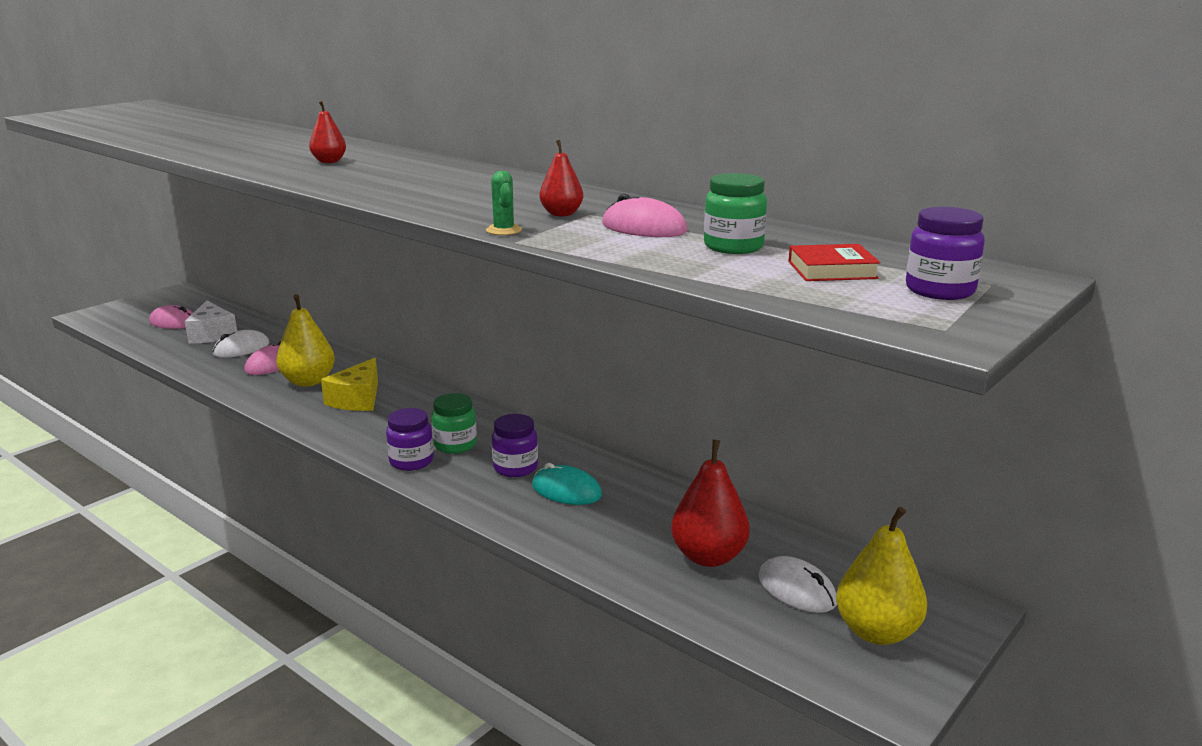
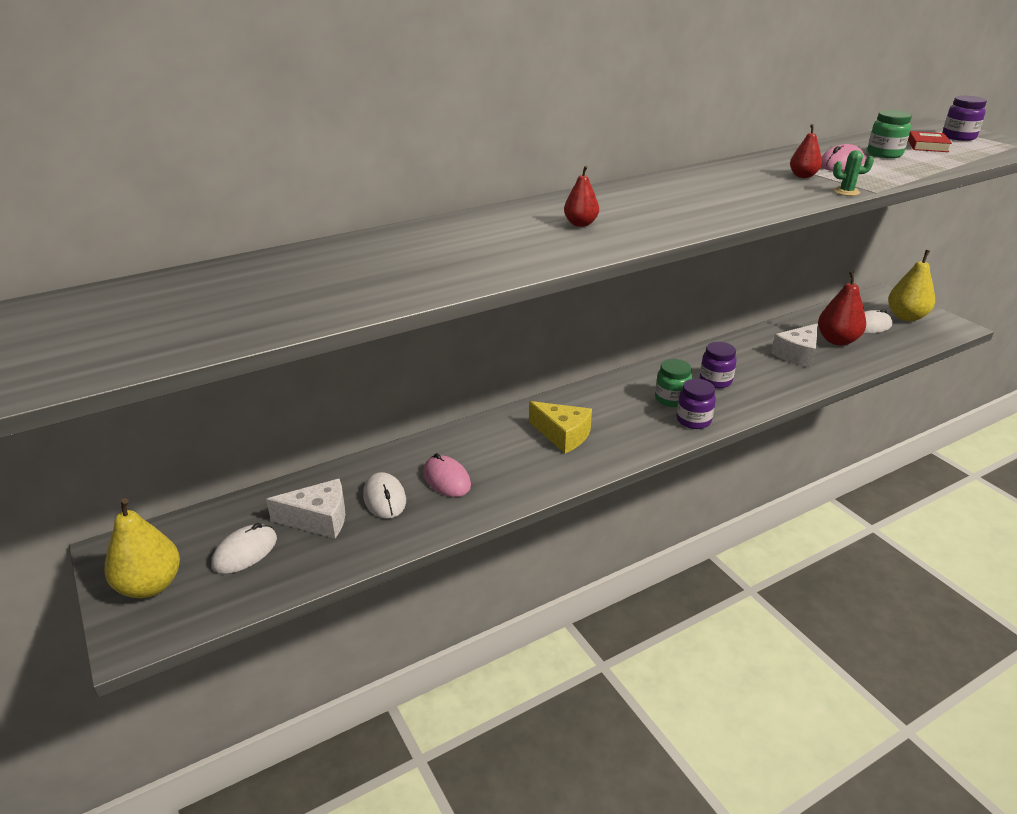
camera: 70 degrees left, 10 degrees up
pink mouse [149,305,193,329] -> white mouse [211,523,277,574]
yellow pear [276,294,335,387] -> yellow pear moved to [105,498,180,598]
turquoise mouse [532,463,602,505] -> none
none -> white cheese [771,323,818,368]

